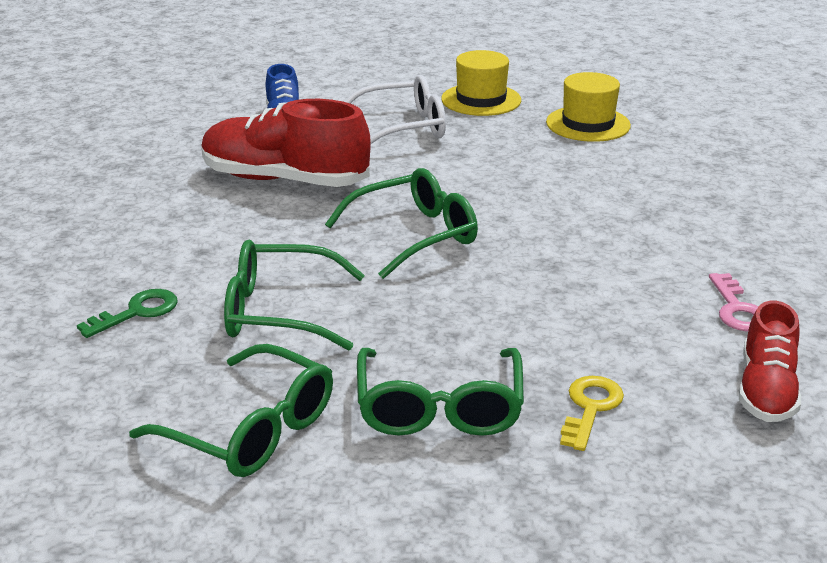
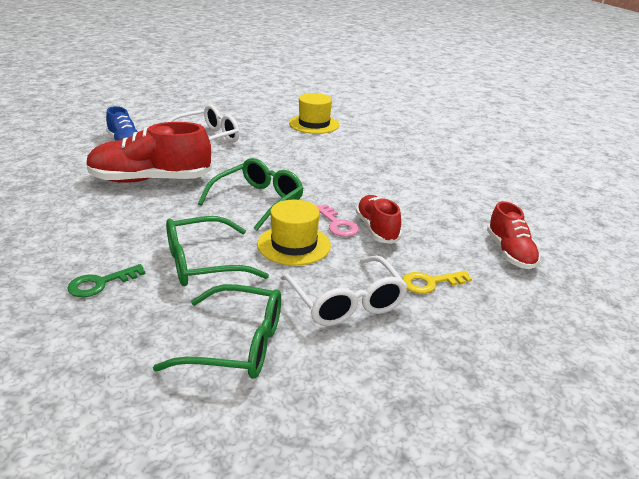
camera: 25 degrees left, 0 degrees up
green key [77,289,178,338] -> green key turned 150 degrees counterclockwise [67,264,146,297]
green glasses [357,348,524,436] -> white glasses [281,256,408,326]
yellow hat [441,50,521,116] -> yellow hat moved to [257,200,331,266]
yellow key [560,376,624,451] -> yellow key turned 105 degrees counterclockwise [402,271,472,294]
pink key [709,273,759,331] -> pink key moved to [317,204,359,237]
none -> red shoe [356,195,402,244]

